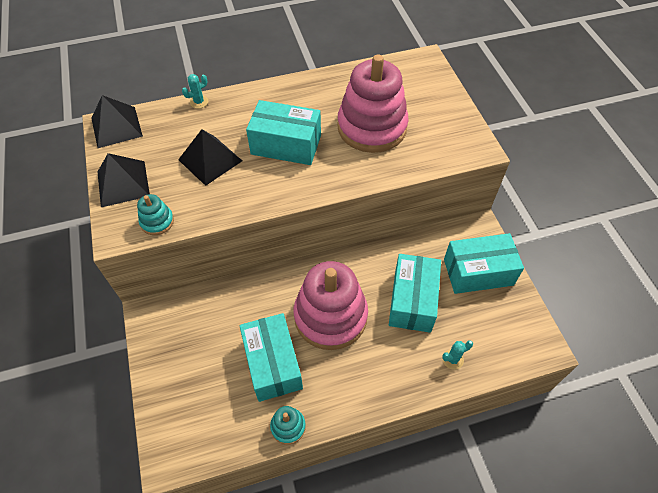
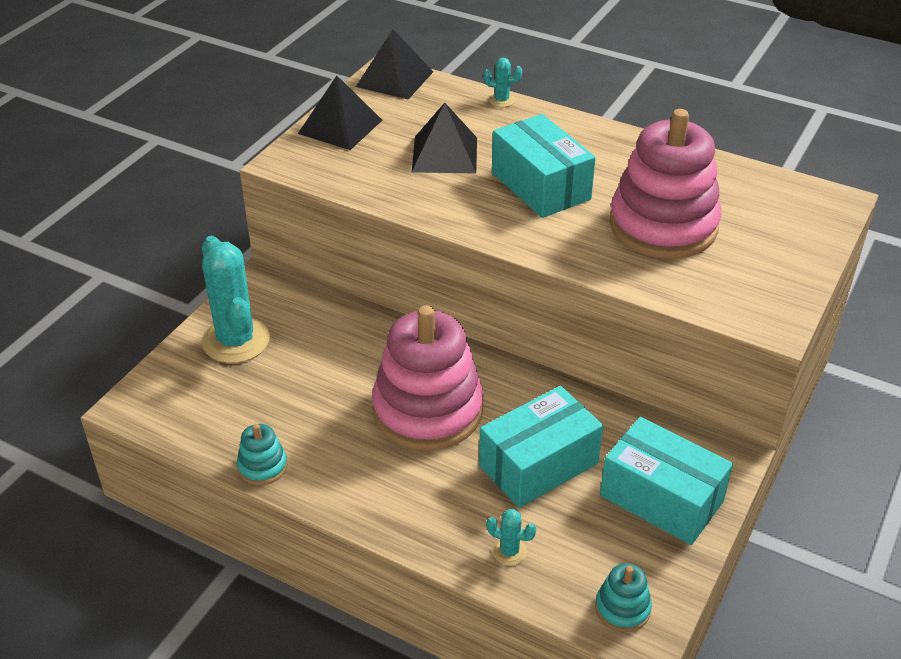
camera: 45 degrees right, 15 degrees down
turquoise stacking toy [137,194,174,235] -> turquoise stacking toy moved to [595,563,652,632]
turquoise box [239,313,303,402] -> none
none -> turquoise cactus [202,236,270,363]

